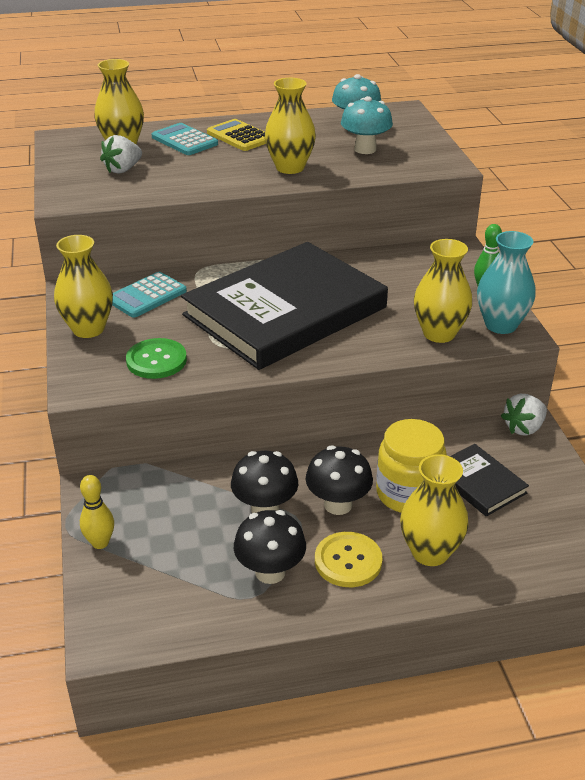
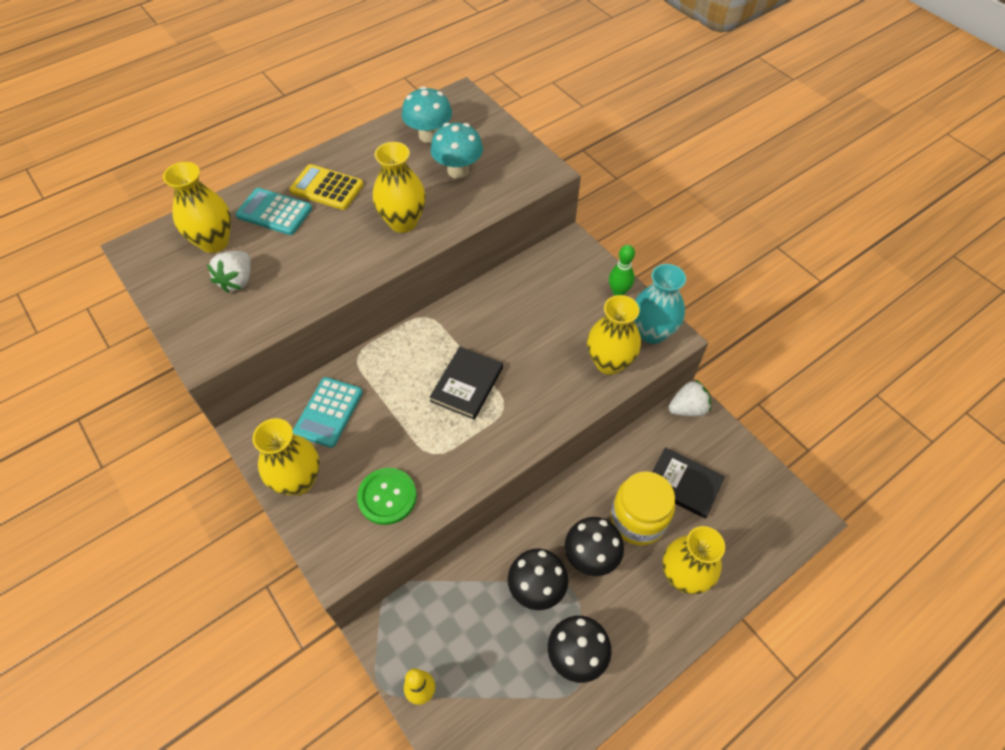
camera: 25 degrees left, 20 degrees up
black book [181,242,388,370] -> black book [430,347,503,420], size x0.42
yellow button [315,532,383,587] -> none
white strawberry [501,394,547,436] -> white strawberry turned 135 degrees counterclockwise [669,380,711,416]

